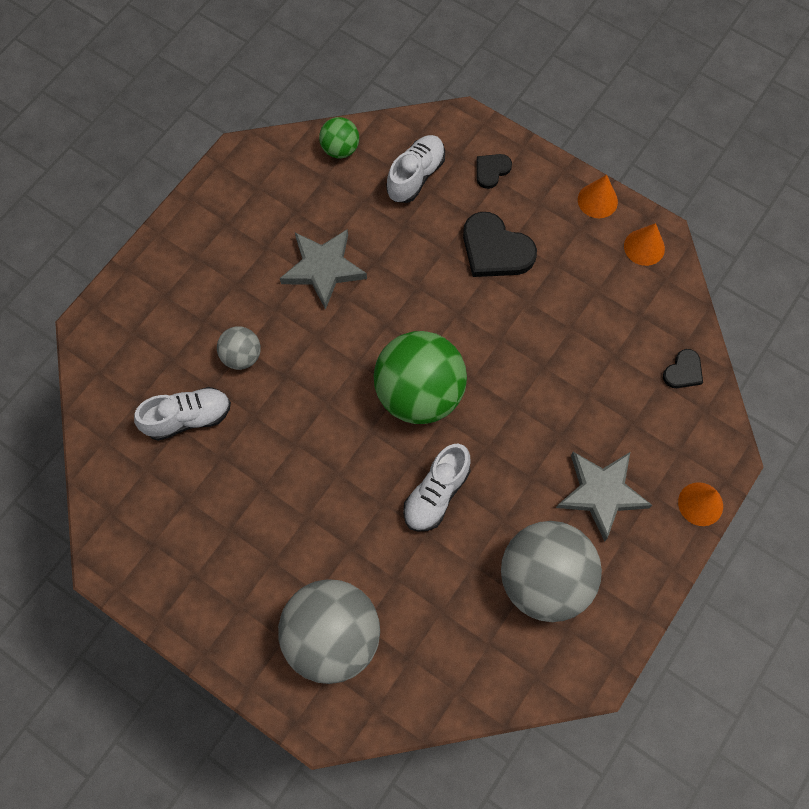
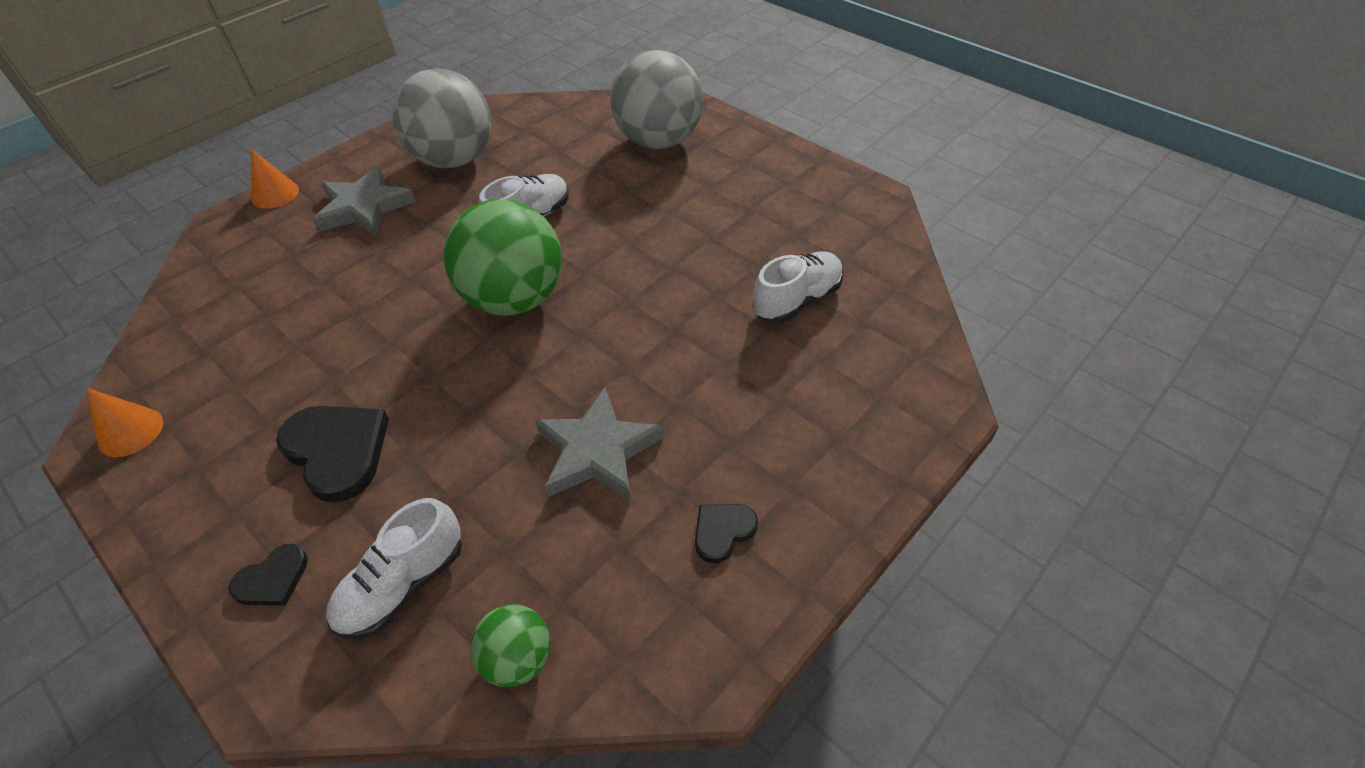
camera: 170 degrees left, 20 degrees down
white shoe [134,387,231,441] -> white shoe turned 150 degrees clockwise [753,251,843,323]
grey ball [217,326,261,370] -> none
orange cone [578,175,618,218] -> none
black heart [663,349,703,388] -> black heart moved to [695,504,758,563]

